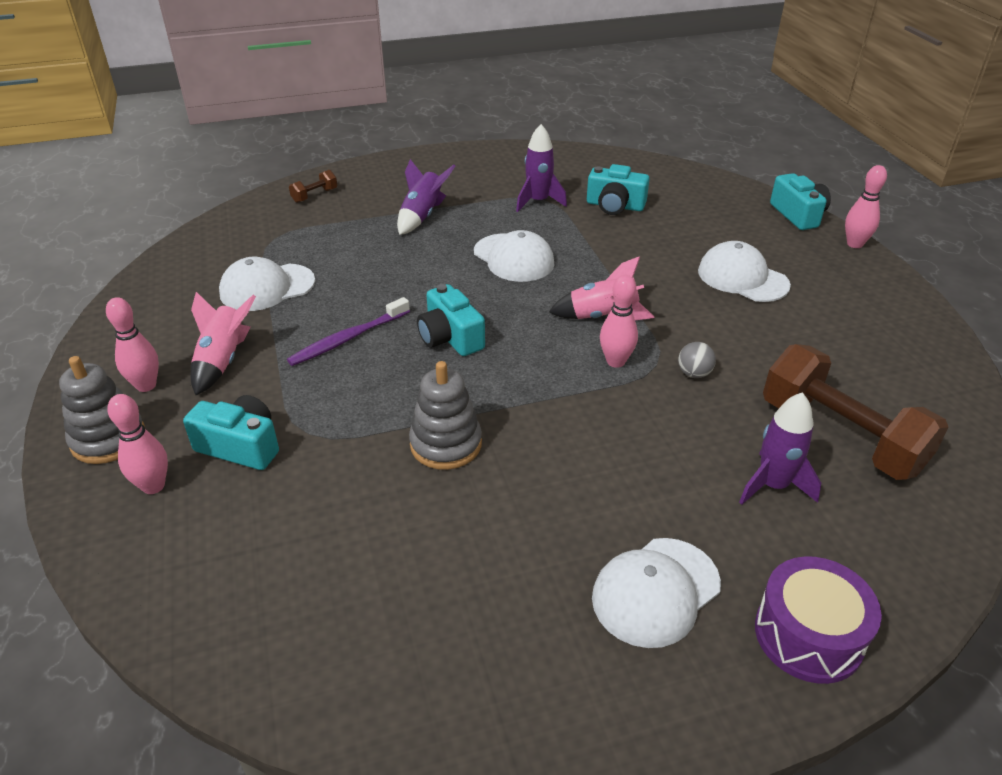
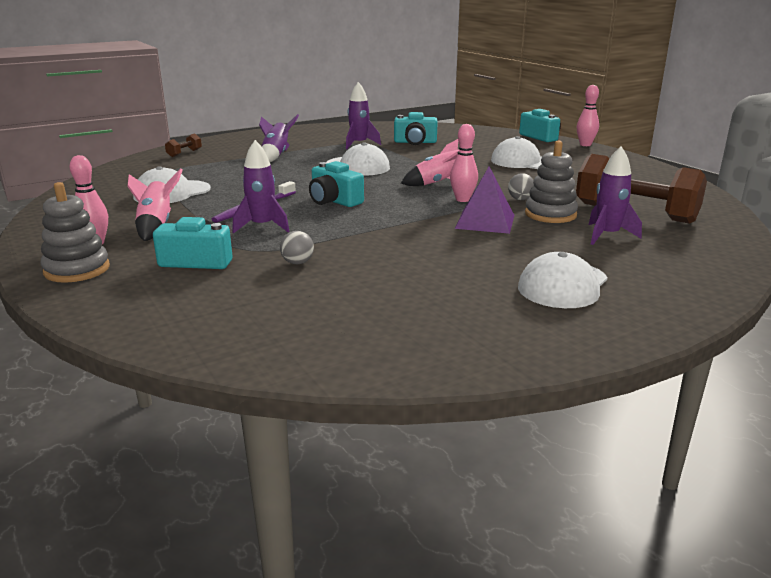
camera: 15 degrees left, 15 degrees down
pink bowling pin [107,394,168,494] -> none
grey stacking toy [409,361,482,470] -> grey stacking toy moved to [525,140,578,223]
purple drum [755,556,882,684] -> none
none -> purple rocket [232,140,289,234]
none -> grey ball [280,231,314,264]
none -> purple pyramid [455,166,514,234]

